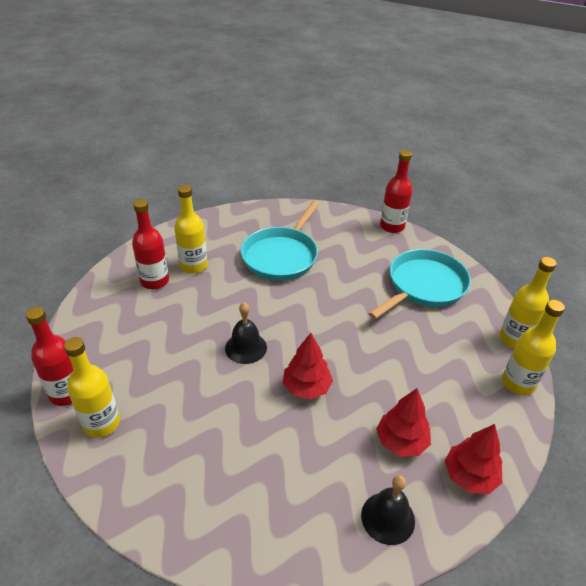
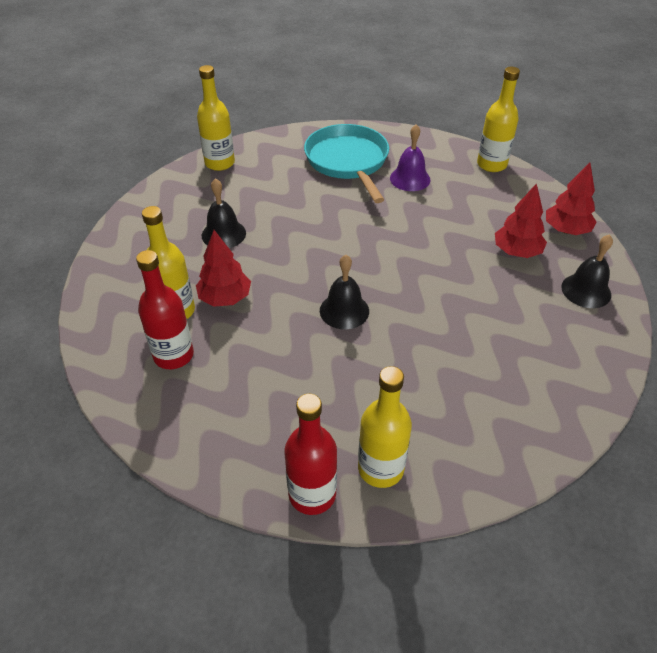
camera: 60 degrees left, 5 degrees up
turquoise pan [241,200,320,281] -> black bell [202,178,246,248]
red tree [283,333,333,399] -> red tree moved to [196,230,251,307]
red bottle [380,150,412,233] -> none
yellow bottle [499,257,557,348] -> yellow bottle moved to [197,65,235,171]
none -> purple bell [390,124,431,191]

